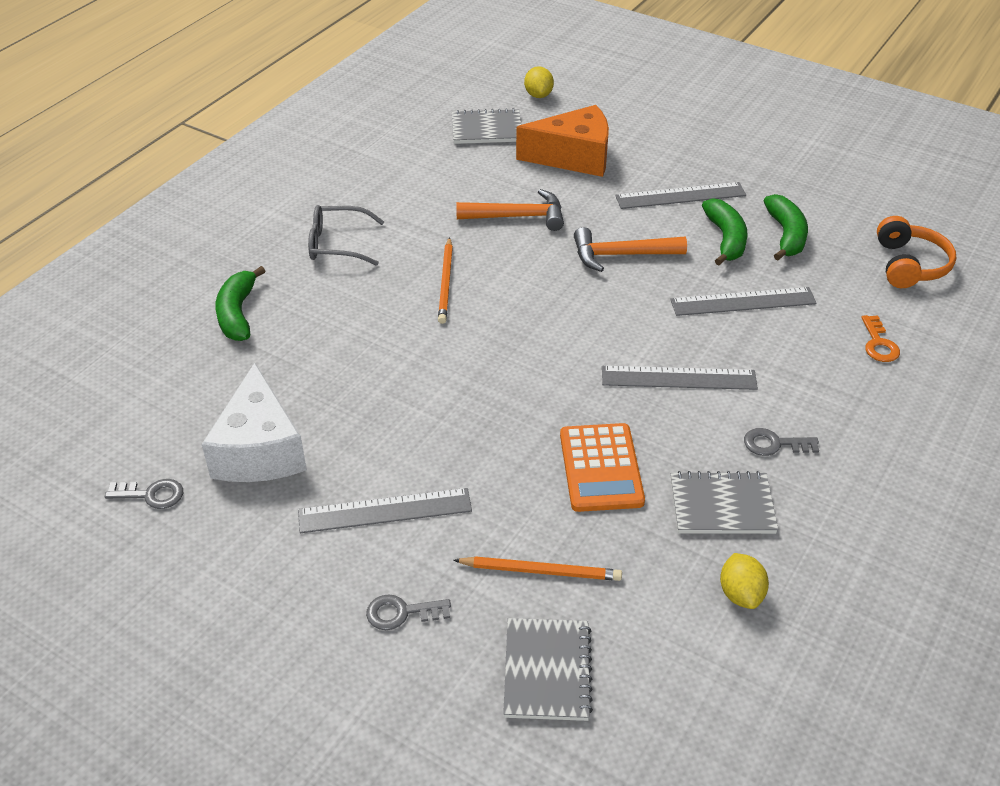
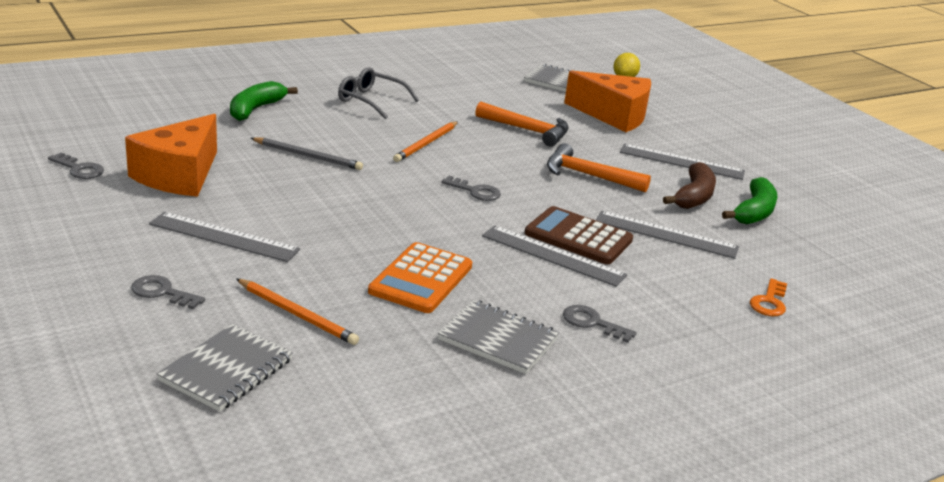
camera: 25 degrees right, 15 degrees down
white cheese [202,363,307,482] -> orange cheese [125,114,217,197]
green banana [702,198,748,265] -> brown banana [663,162,716,209]
yellow lemon [720,553,769,609] -> none
orange headphones [877,216,956,288] -> none
none -> grey pencil [251,137,363,170]
none -> grey key [441,176,501,201]
none -> brown calculator [525,206,633,264]

